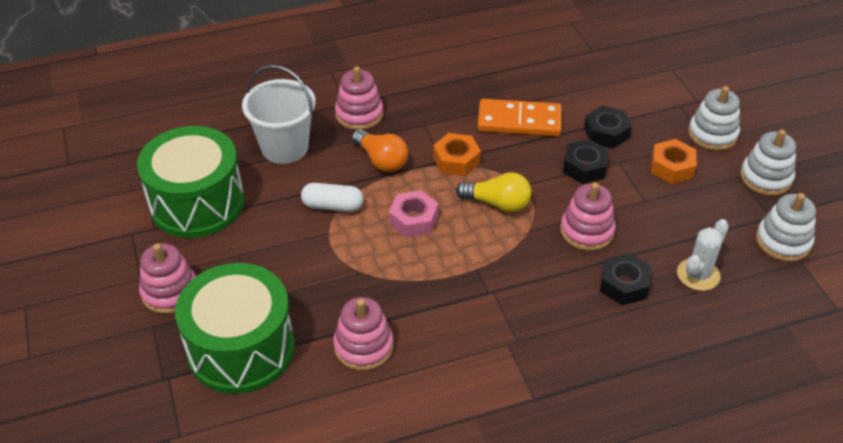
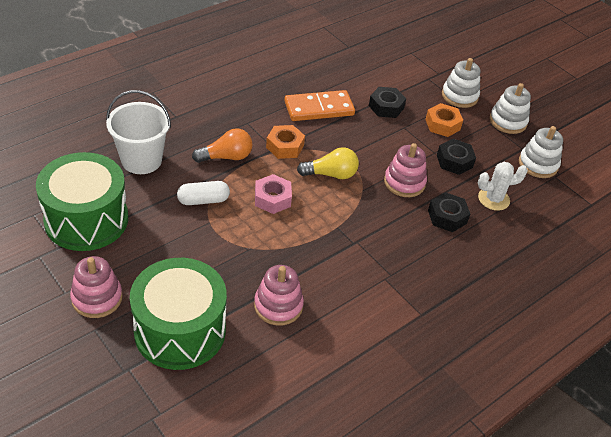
camera: 25 degrees left, 0 degrees up
pink stacking toy [335,66,383,130] -> none
orange light bulb [352,129,408,172] -> orange light bulb turned 45 degrees counterclockwise [192,128,253,163]
black nut [563,139,609,184] -> black nut moved to [437,139,476,175]
white cactus [677,219,729,291] -> white cactus turned 60 degrees clockwise [478,162,528,211]

